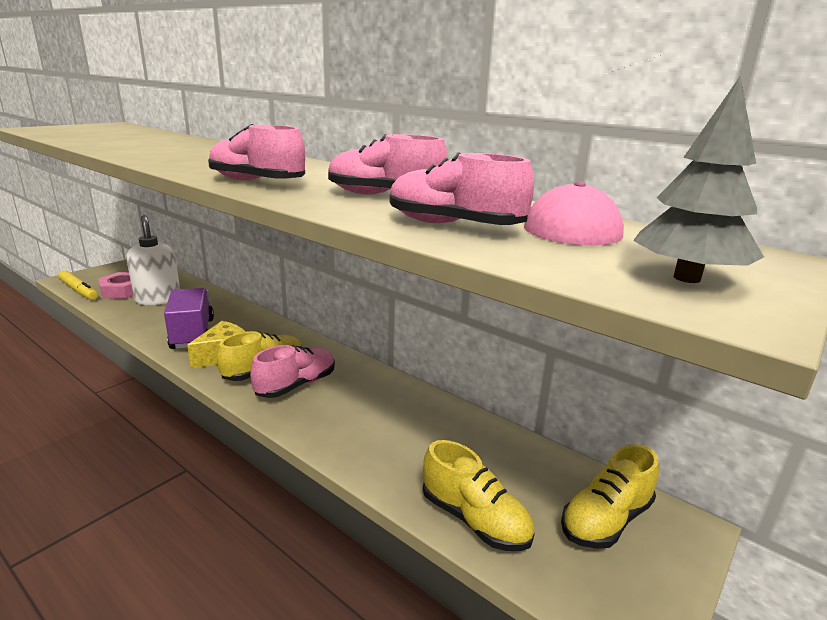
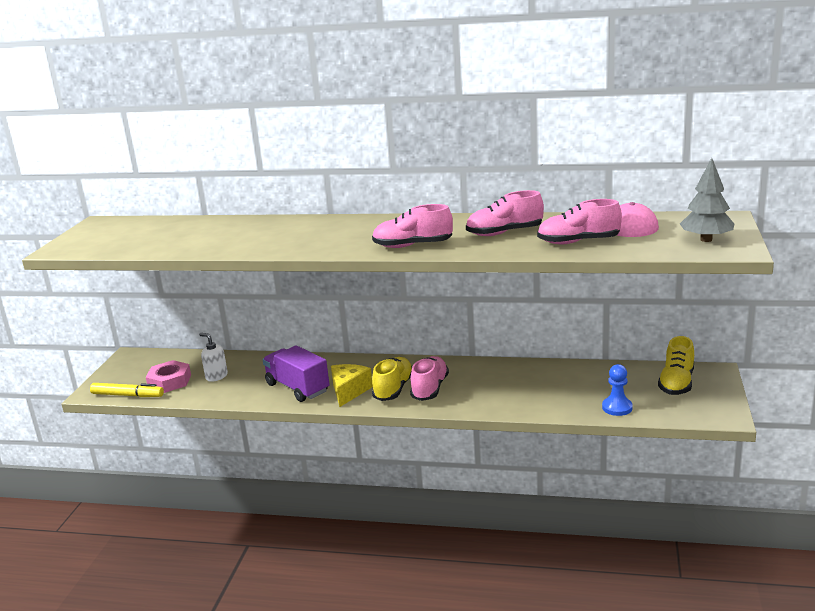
camera: 25 degrees left, 0 degrees up
white soap dispenser [126,215,180,305] -> white soap dispenser [199,333,228,382], size x0.59
yellow shoe [423,440,535,551] -> blue pawn [602,364,633,416]

